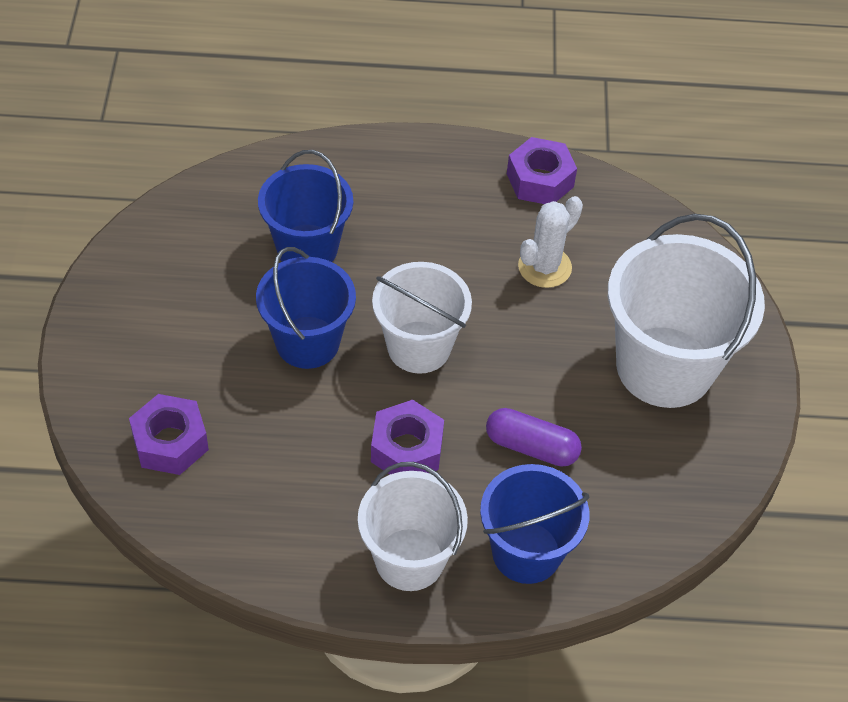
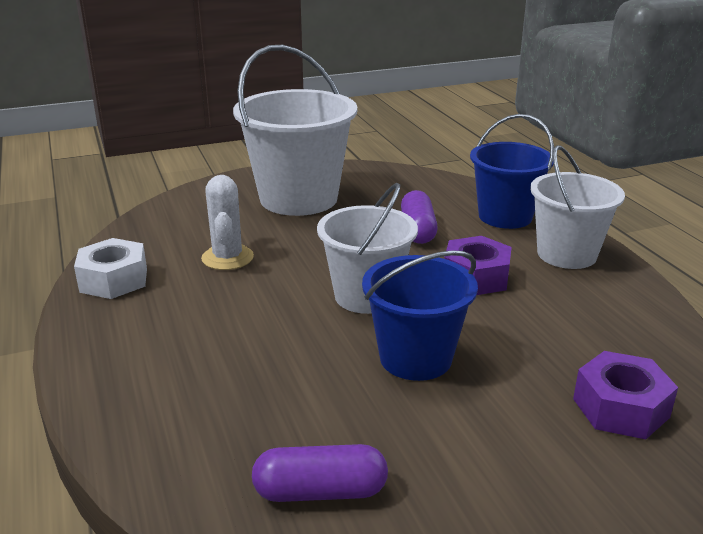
camera: 110 degrees left, 25 degrees down
blue bucket [258,150,353,262] -> none
purple nut [507,137,577,204] -> white nut [74,238,147,299]
white cactus [518,196,583,288] -> white cactus turned 60 degrees clockwise [201,175,254,270]
none -> purple capsule [252,444,388,502]

